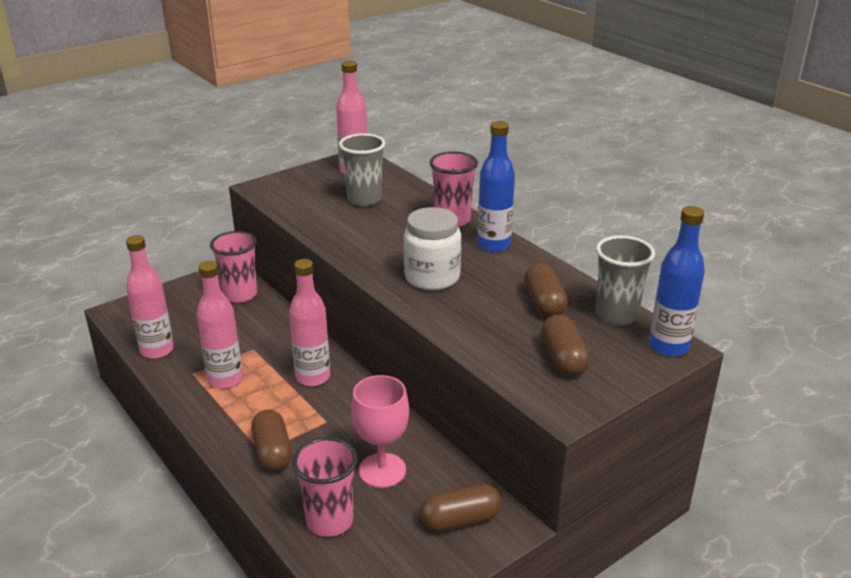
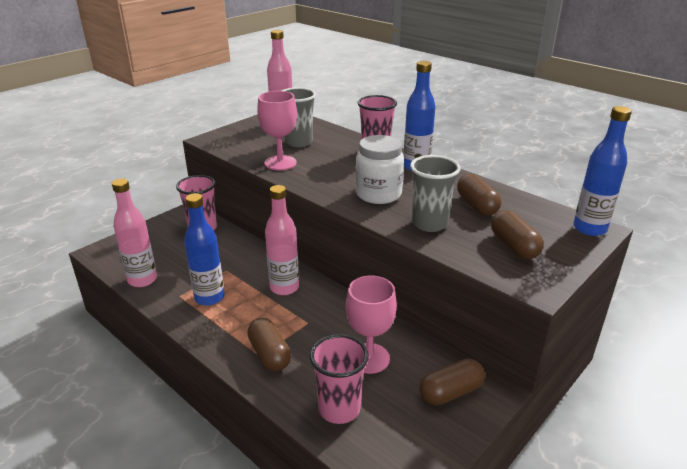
camera: 10 degrees left, 0 degrees up
pink bottle [197,261,243,389] -> blue bottle [184,193,225,306]
grey cup [595,235,655,326] -> grey cup moved to [410,155,460,232]
none -> pink goblet [257,91,297,170]

